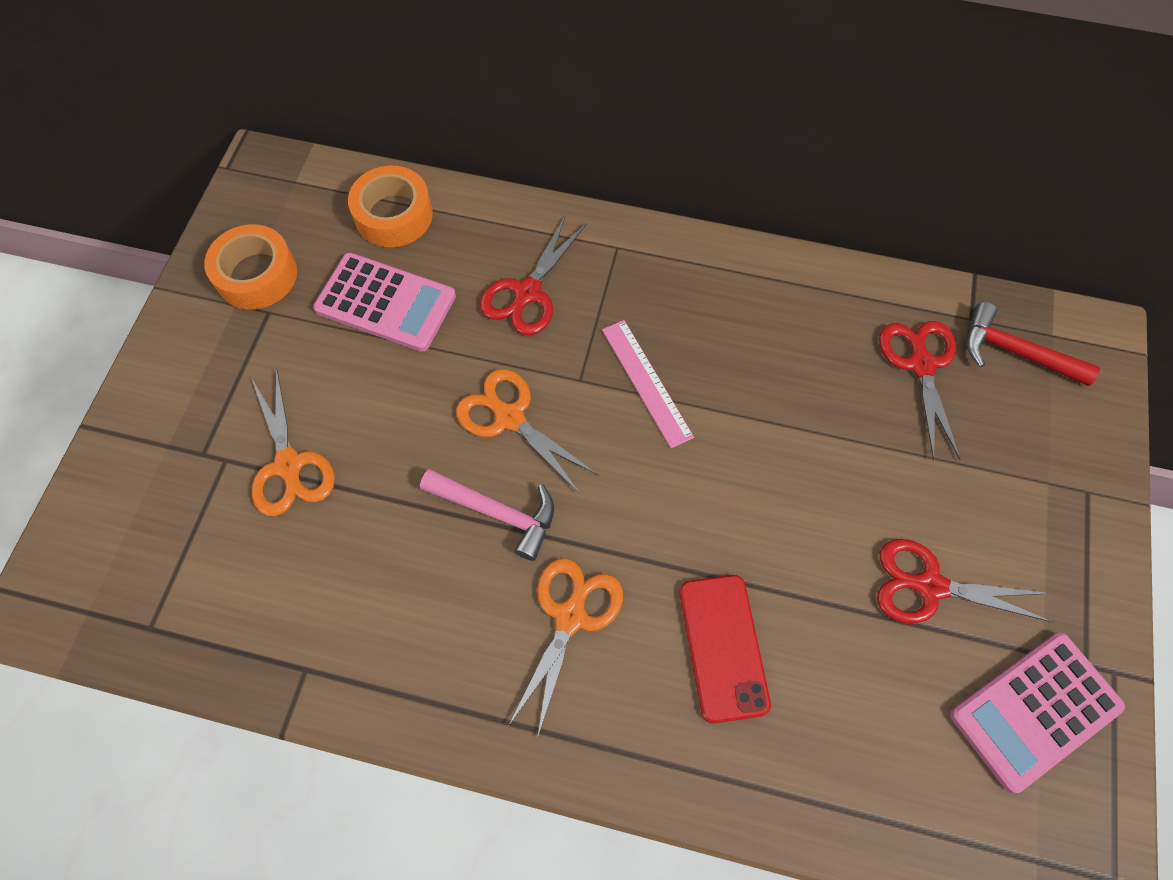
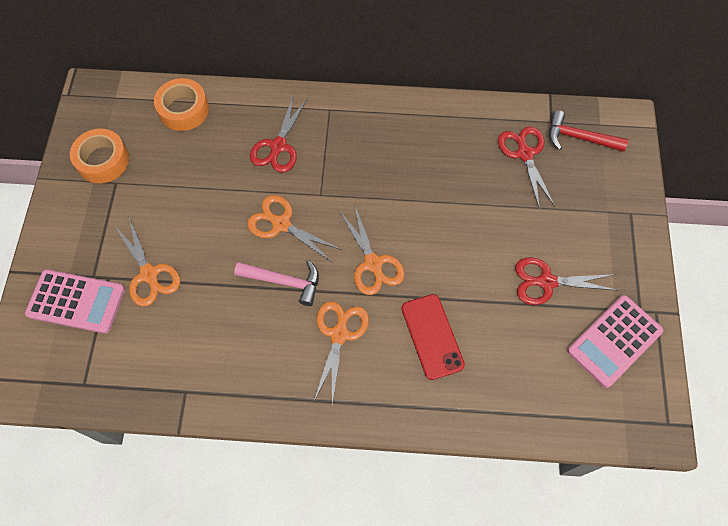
camera: 10 degrees left, 0 degrees up
pink calculator [313,253,456,352] -> pink calculator moved to [25,269,125,334]
pink ruler [602,320,694,448] -> none
none -> orange scissors [339,206,405,295]

